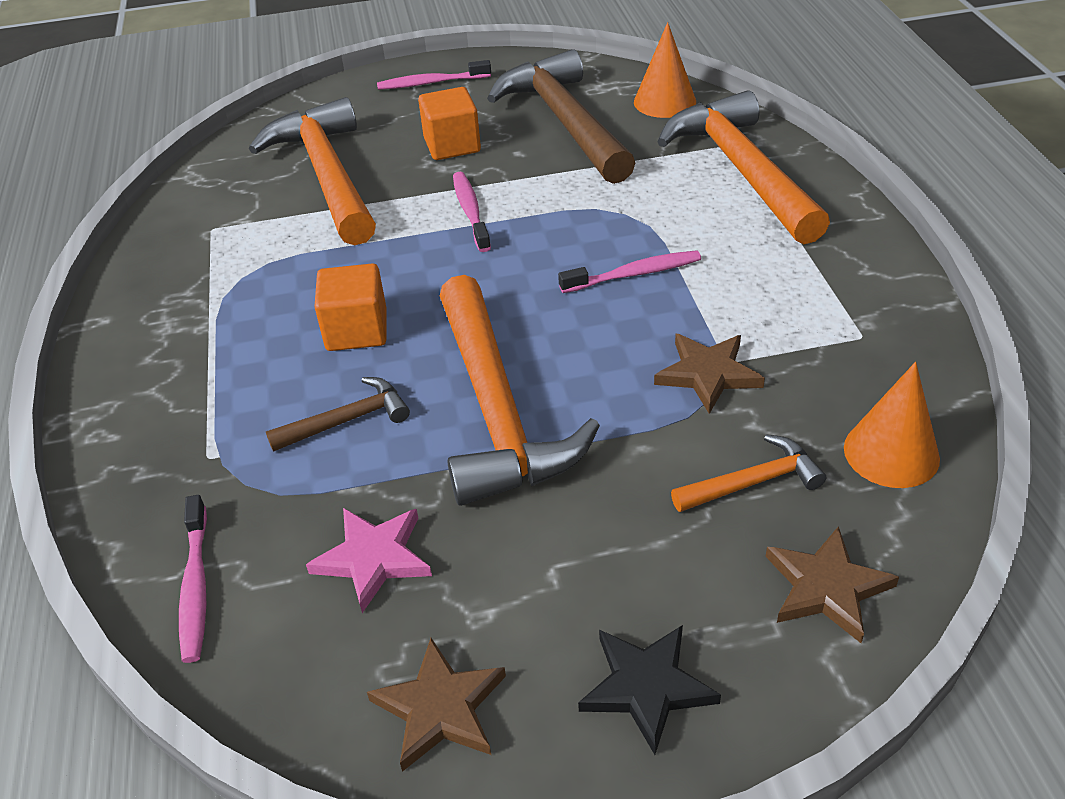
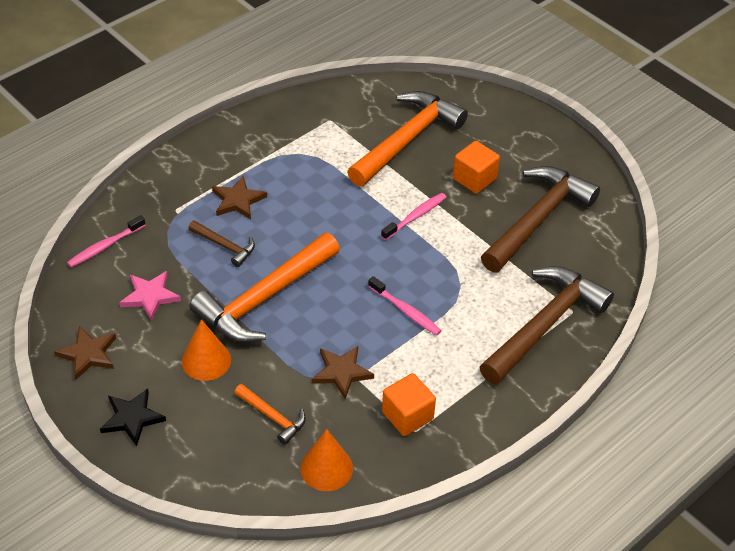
camera: 55 degrees right, 5 degrees up
orange cube [314,263,386,351] -> orange cube moved to [382,373,436,436]
pink toothbrush [377,60,491,90] -> none
orange cone [634,22,696,118] -> orange cone moved to [182,319,231,381]
orange hammer [657,90,830,244] -> brown hammer [479,266,614,385]
brown star [765,526,899,643] -> brown star moved to [212,176,267,219]

